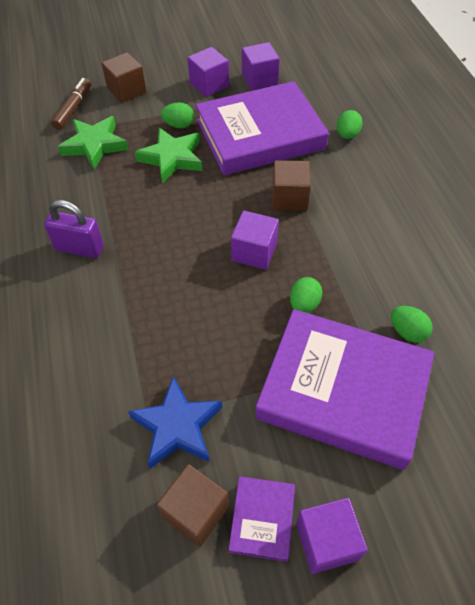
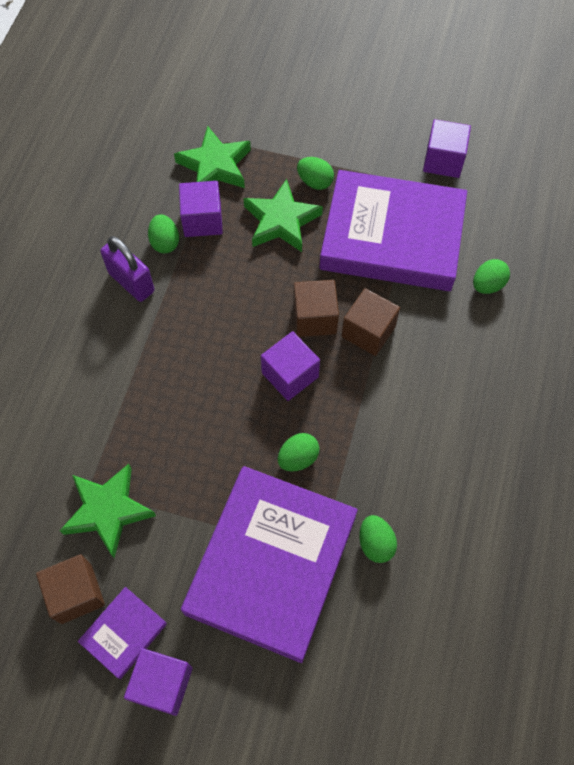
camera: 30 degrees right, 10 degrees up
brown marker [51,78,91,130] -> none
brown cube [102,52,146,103] -> brown cube moved to [293,280,339,337]
blue star [128,376,222,469] -> green star [60,464,156,558]
purple cube [187,47,229,97] -> purple cube moved to [179,181,223,237]
purple book [255,309,434,470] -> purple book turned 60 degrees clockwise [181,466,358,663]
none -> green egg [148,214,179,253]

